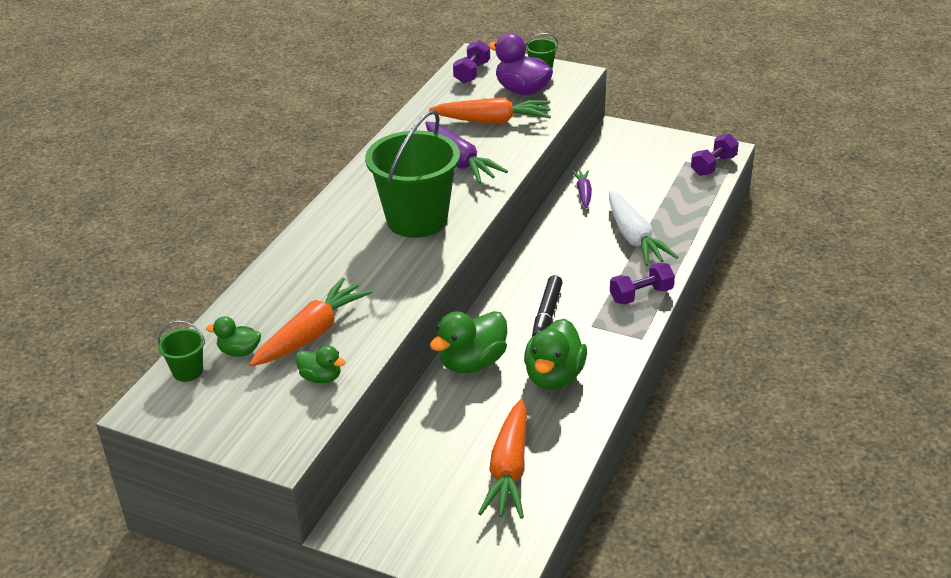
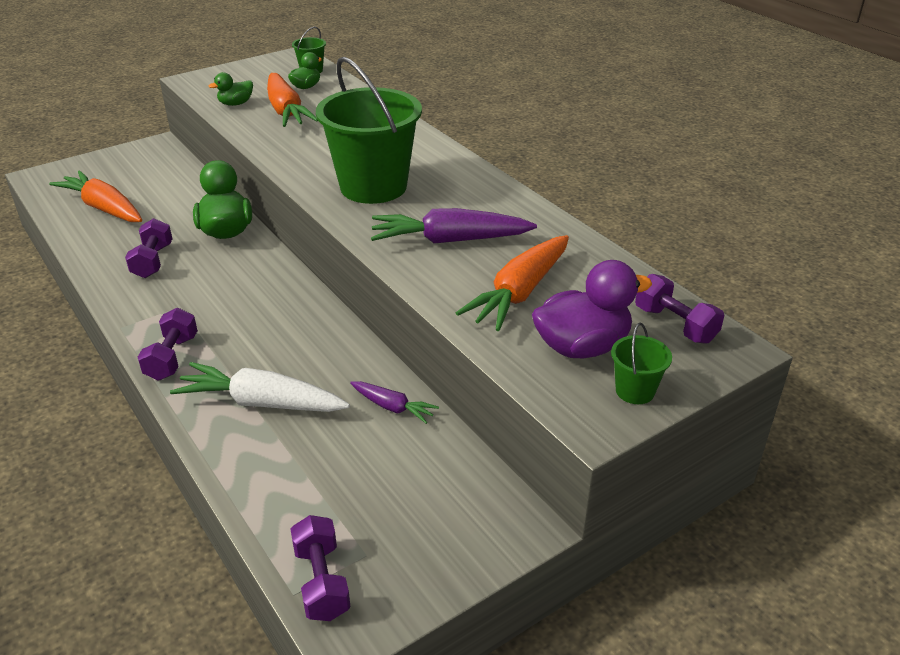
camera: 120 degrees right, 0 degrees up
green duck [524,319,587,390] -> purple dumbbell [125,218,172,278]
black marker [532,275,563,337] -> none

